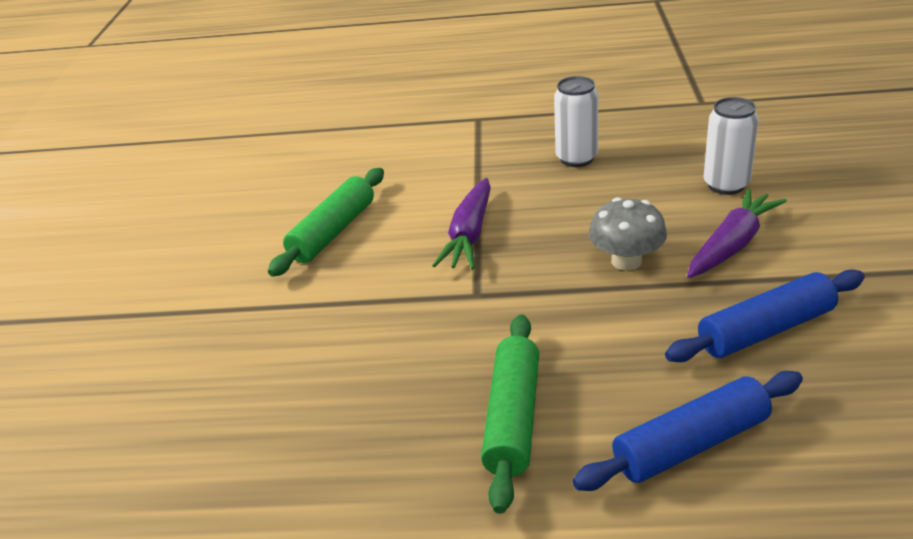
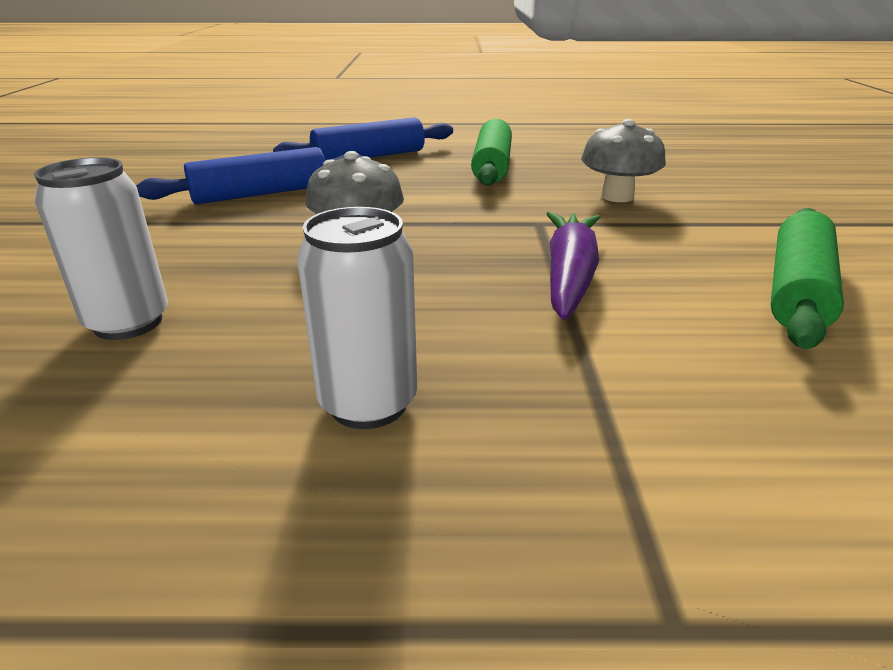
camera: 175 degrees right, 5 degrees down
purple carrot [687,188,787,278] -> none
none -> grey mushroom [581,119,666,202]

